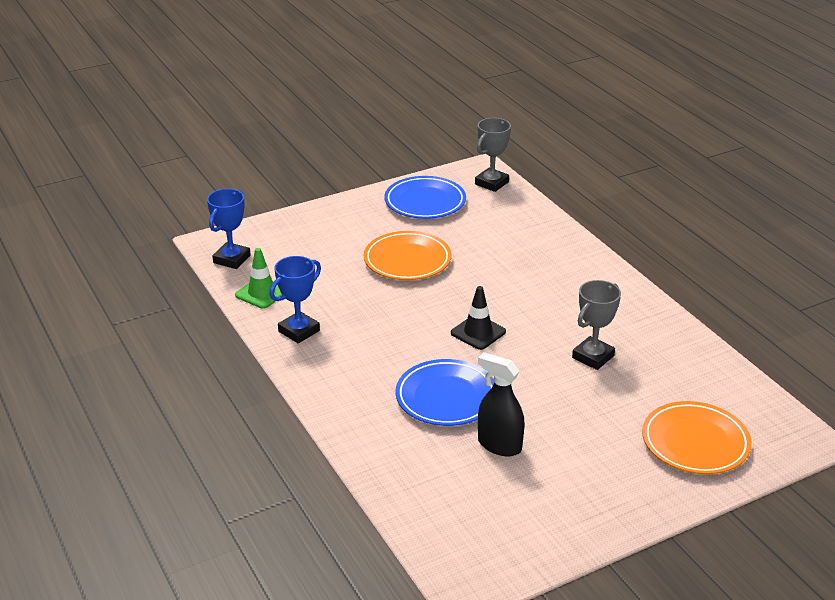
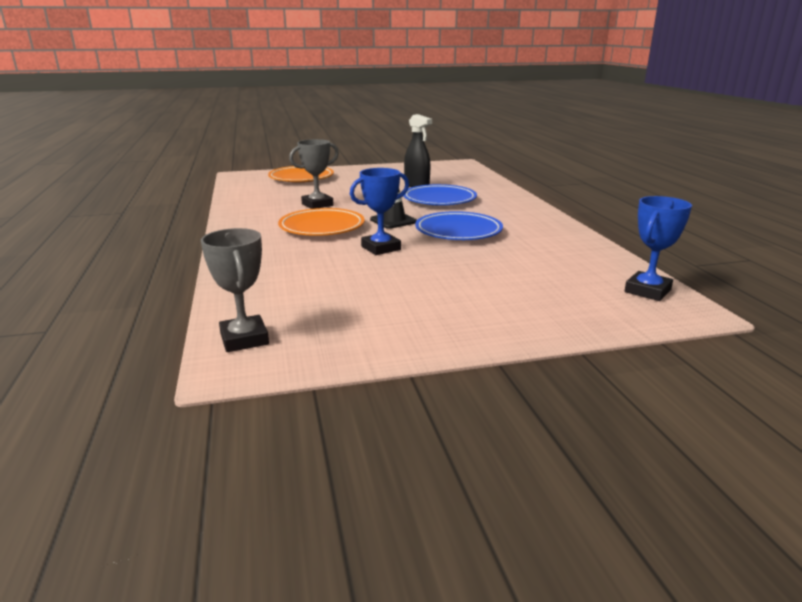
camera: 165 degrees left, 10 degrees down
green traffic cone [235,248,282,309] -> none
blue trophy [269,256,321,343] -> blue trophy moved to [350,168,409,255]
orange plate [364,231,452,280] -> orange plate moved to [278,208,365,236]
blue plate [384,176,466,219] -> blue plate moved to [415,211,503,240]
grey trophy [475,118,511,192] -> grey trophy turned 75 degrees counterclockwise [201,228,269,352]

